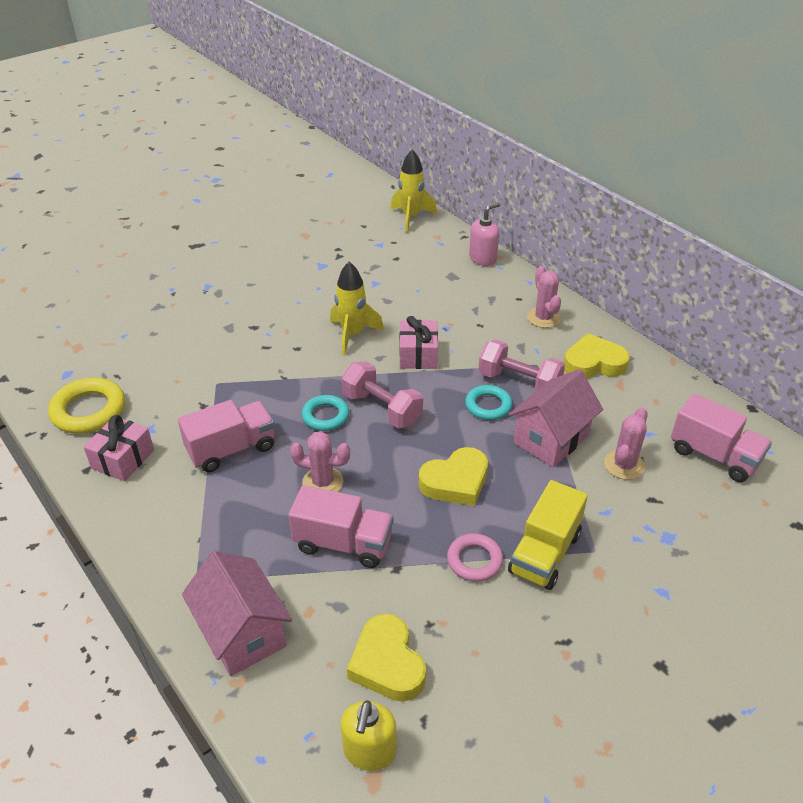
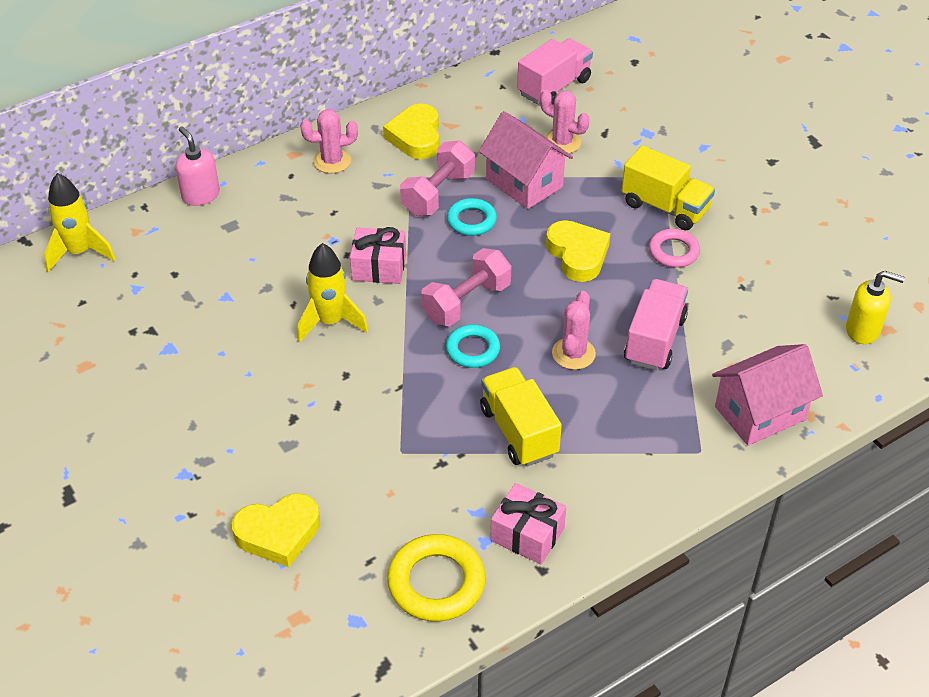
camera: 85 degrees left, 5 degrees up
pink truck [178,400,275,472] -> yellow truck [480,367,562,466]
yellow heart [347,614,426,702] -> yellow heart moved to [232,493,320,567]

